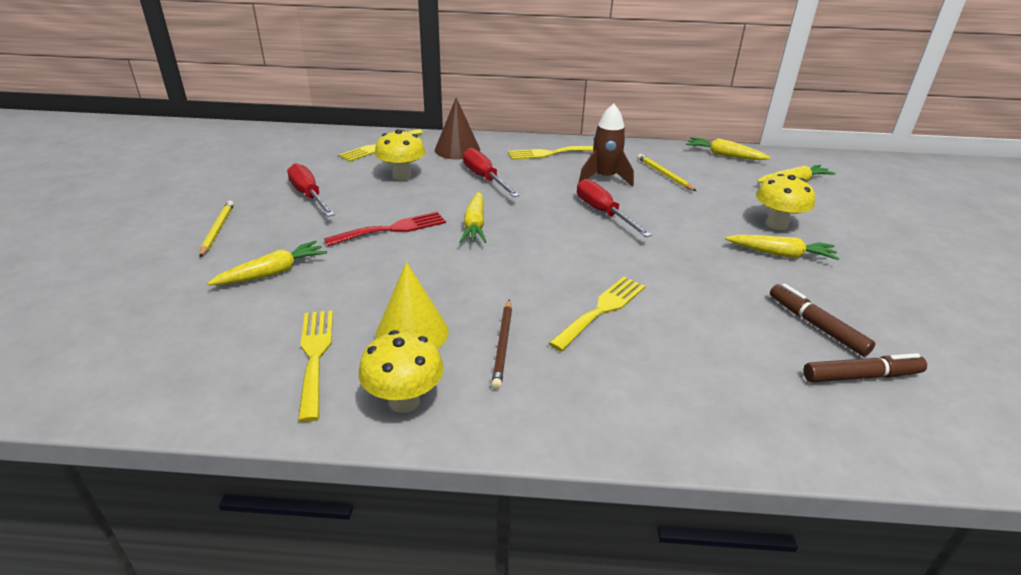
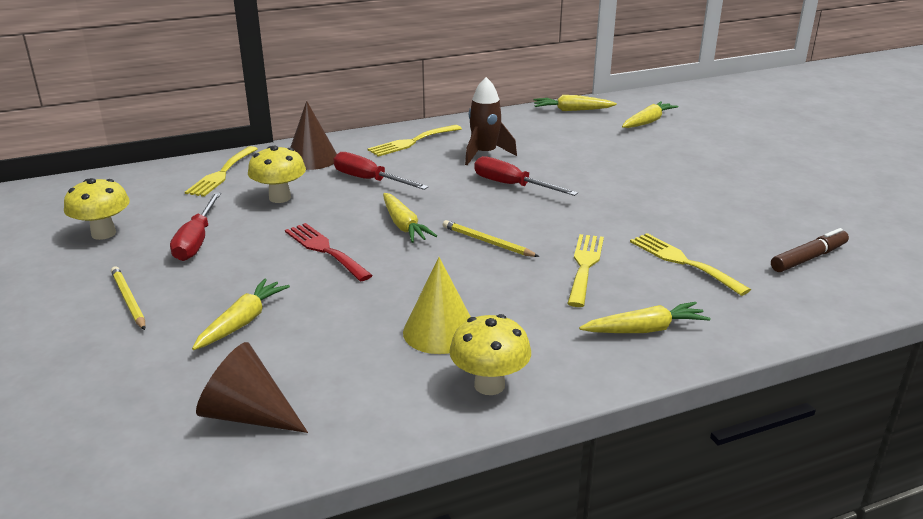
camera: 25 degrees left, 5 degrees down
red screwdriver [287,163,335,217] -> red screwdriver turned 120 degrees counterclockwise [170,193,221,261]
yellow fork [298,310,333,422] -> yellow fork moved to [630,233,751,296]
red fork [324,212,446,246] -> red fork turned 75 degrees counterclockwise [285,223,373,281]
brown pencil [491,299,512,390] -> none
yellow pencil [638,154,696,191] -> yellow pencil moved to [443,220,539,257]
yellow carrot [725,235,840,260] -> yellow carrot moved to [579,302,711,333]
yellow mushroom [756,174,815,230] -> yellow mushroom moved to [64,178,130,240]
brown marker [770,284,875,357] -> none
none -> brown cone [196,342,308,433]

